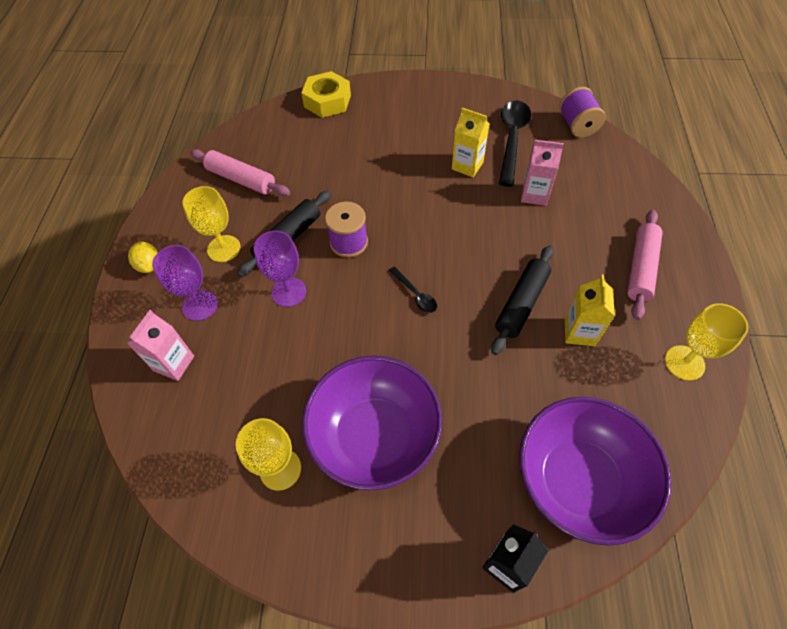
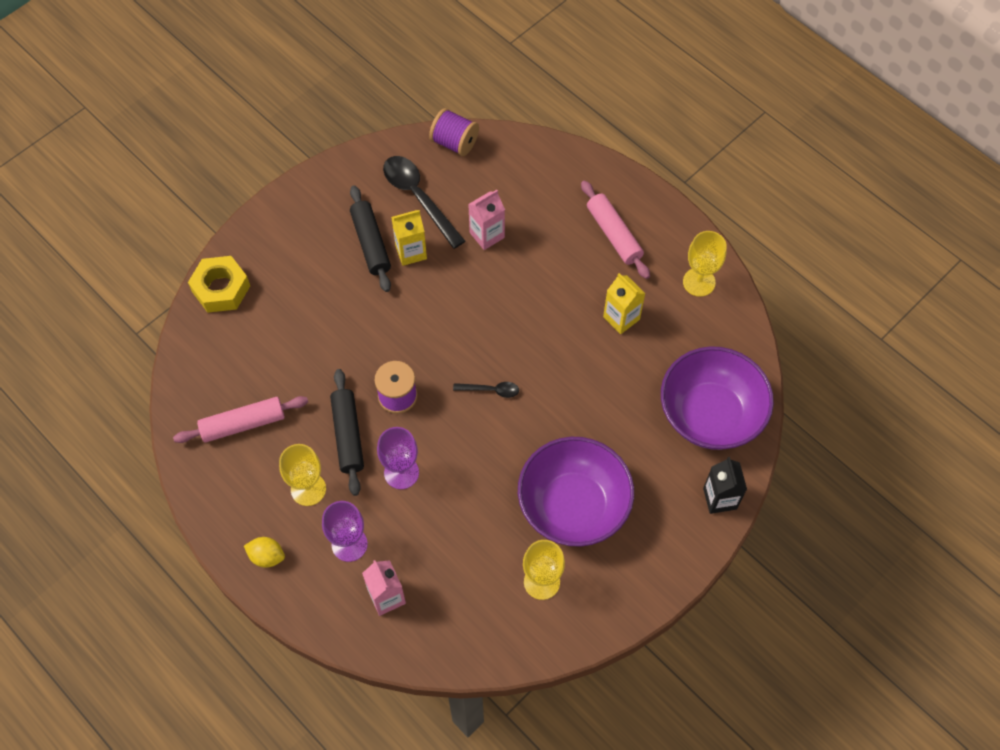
camera: 50 degrees left, 5 degrees up
black rolling pin [491,245,554,355] -> black rolling pin moved to [350,185,391,292]

